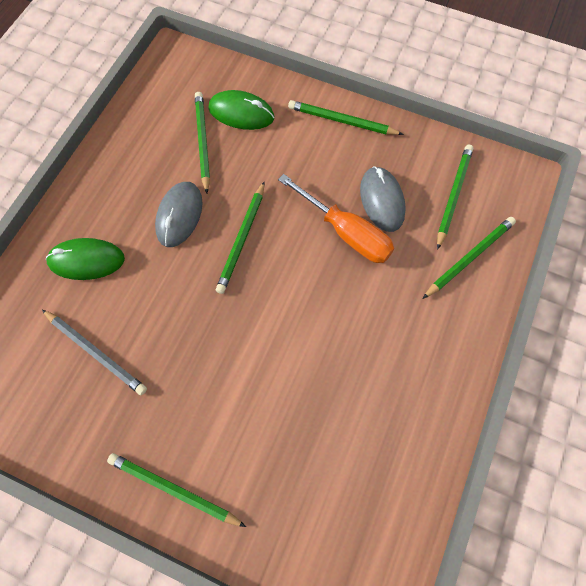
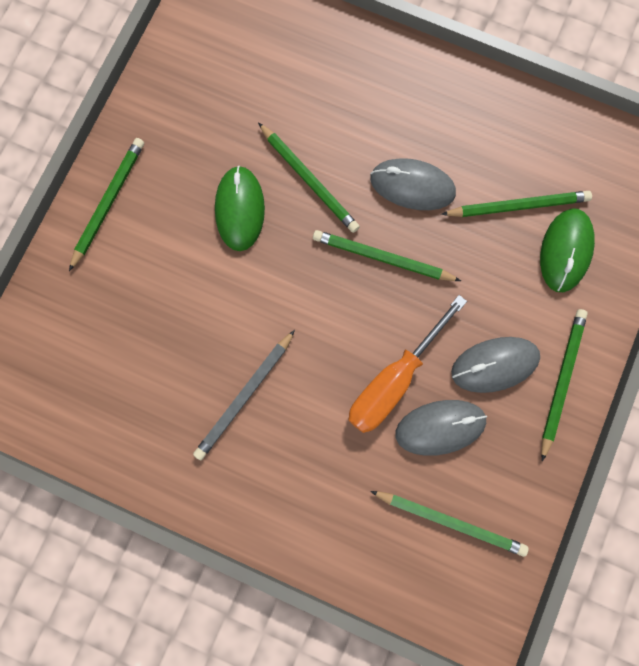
camera: 90 degrees right, 10 degrees up
grey pencil [42,310,147,395] -> grey pencil moved to [193,330,295,460]
green mouse [46,238,125,280] -> green mouse moved to [215,166,265,251]
green pencil [423,217,516,299] -> green pencil moved to [258,123,360,233]
none -> grey mouse [451,337,540,393]

